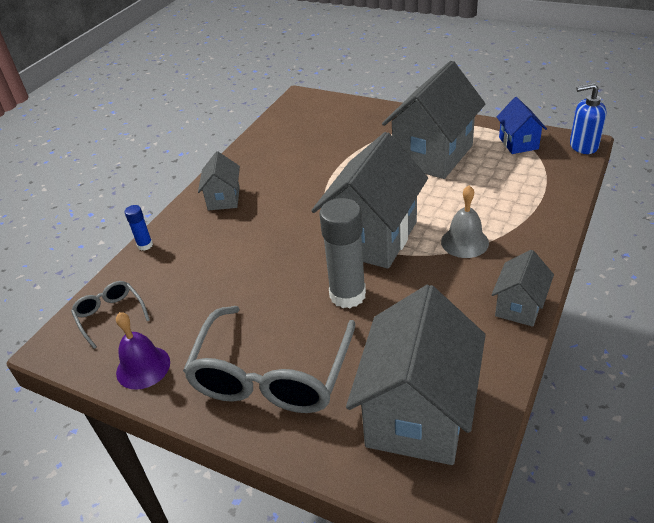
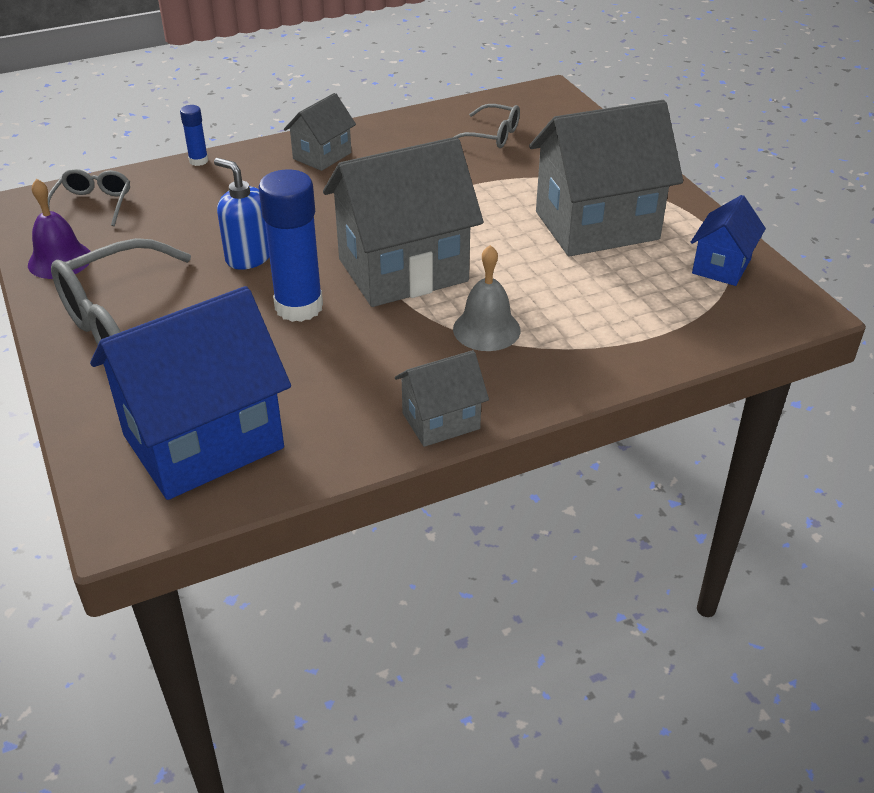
camera: 35 degrees right, 0 degrees up
grey glue stick [319,198,366,308] -> blue glue stick [259,169,323,322]
grey house [346,285,485,465] -> blue house [90,286,291,500]
blue soap dispenser [570,83,606,154] -> blue soap dispenser moved to [214,158,269,270]
none -> grey glasses [454,104,520,148]

